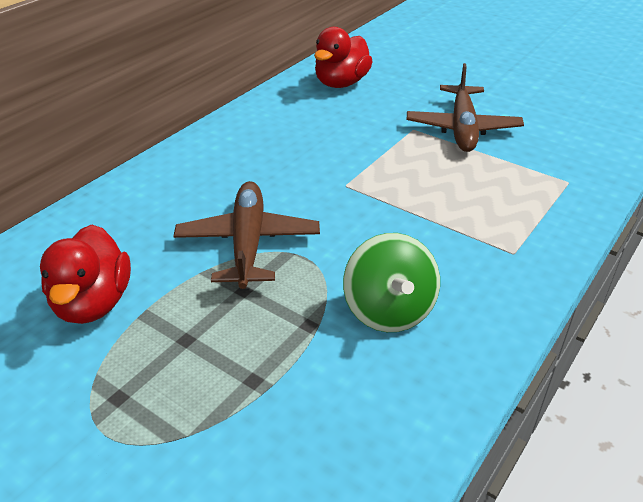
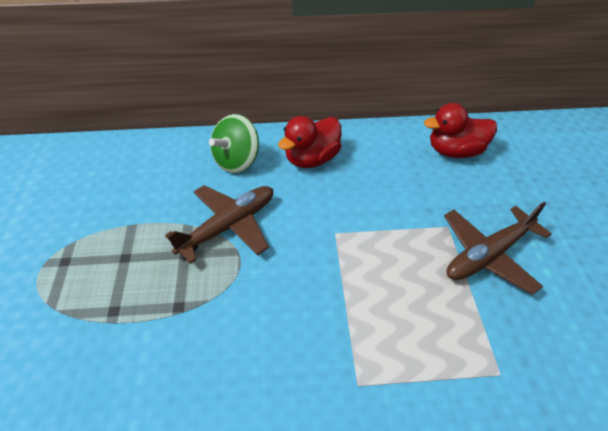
camera: 50 degrees right, 10 degrees up
red duck [40,224,131,324] -> red duck moved to [278,116,342,168]
green spinning top [343,233,440,332] -> green spinning top moved to [209,114,259,173]

